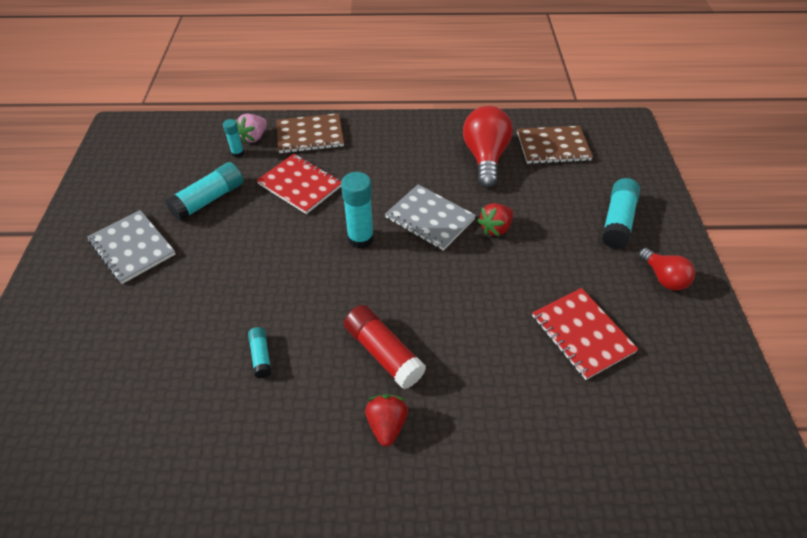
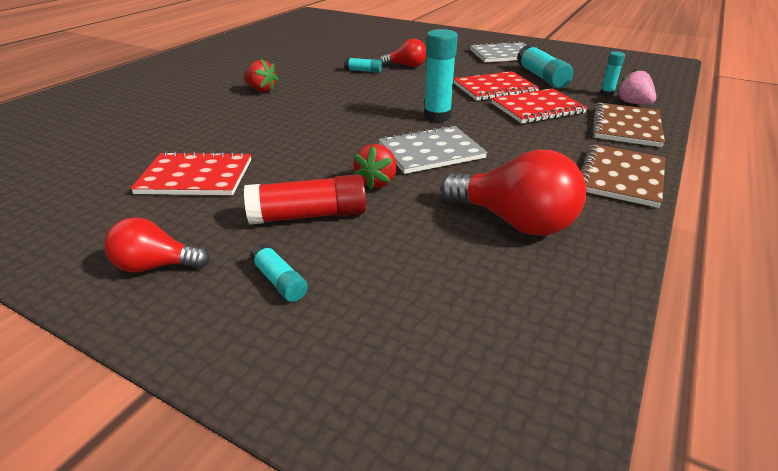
camera: 120 degrees right, 15 degrees down
red glue stick [344,305,426,389] -> red glue stick moved to [244,174,366,225]
red strawberry [477,203,513,237] -> red strawberry turned 150 degrees counterclockwise [353,144,397,190]
brown notebook [517,126,593,164] -> brown notebook moved to [581,144,665,208]
turquoise glue stick [602,178,640,249] -> turquoise glue stick [250,244,308,302], size x0.55
none -> red light bulb [380,38,427,67]
none -> red notebook [453,71,540,101]

